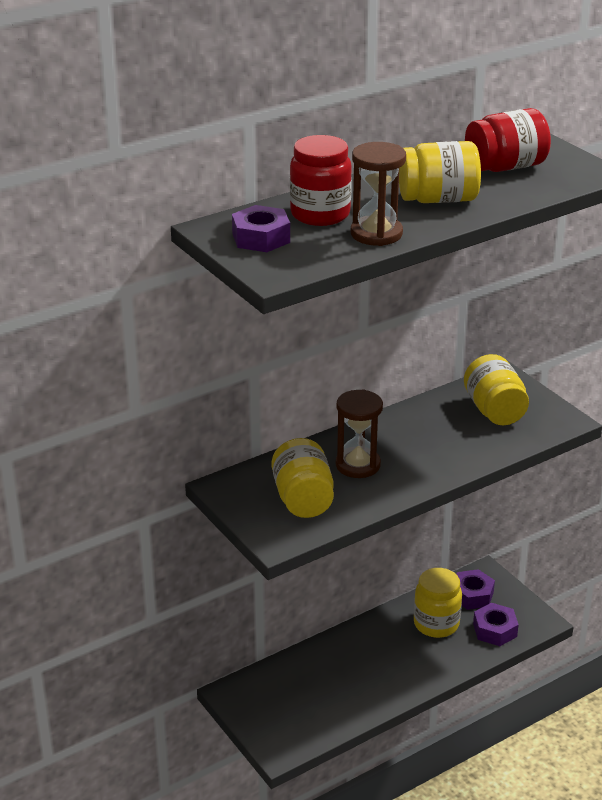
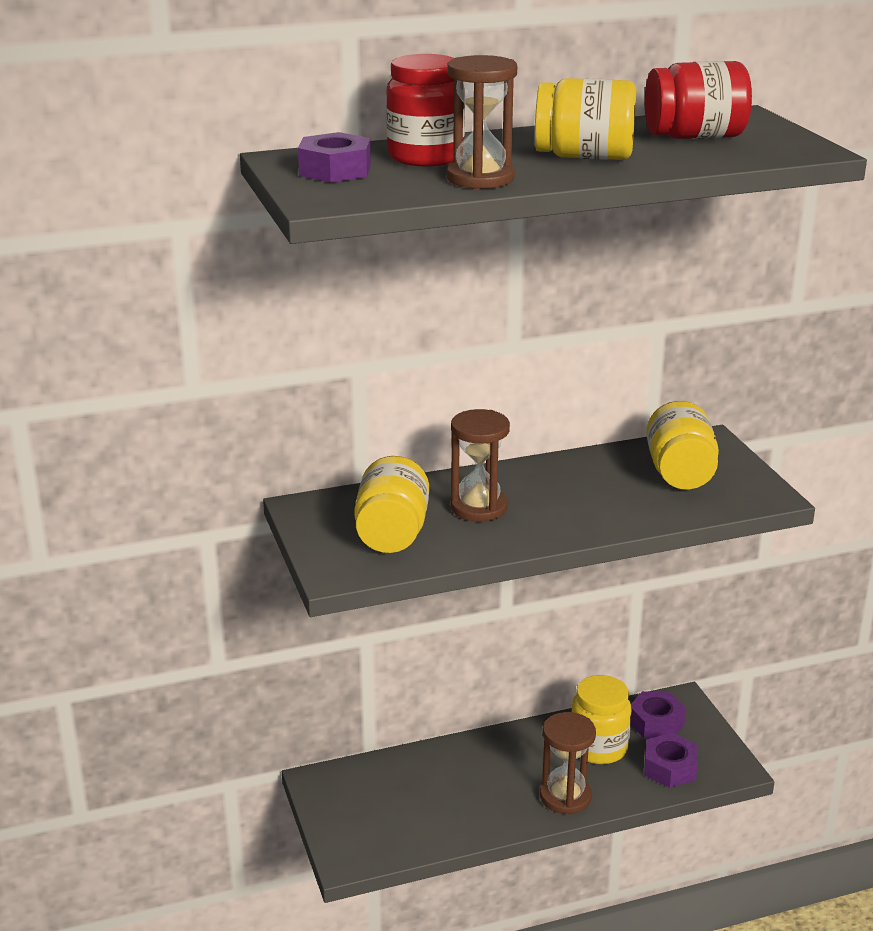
camera: 15 degrees right, 5 degrees down
none -> brown hourglass [540,712,596,814]

